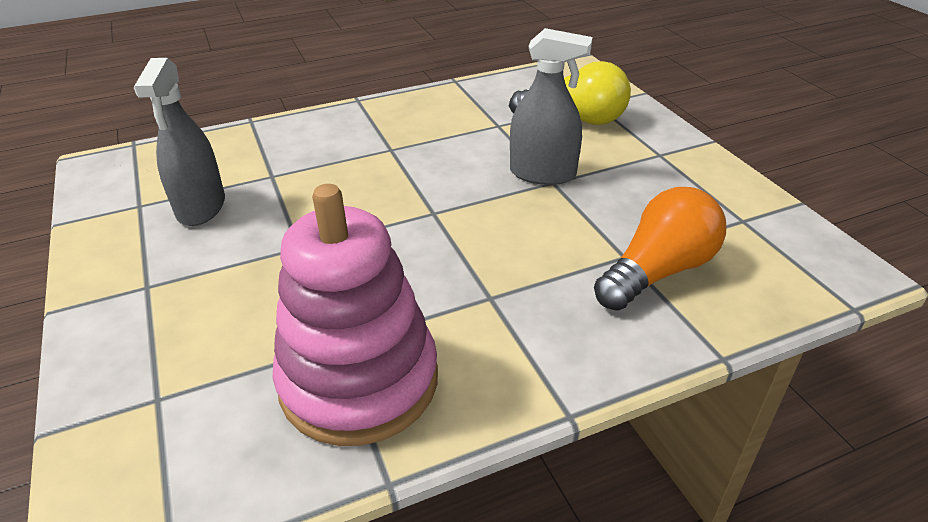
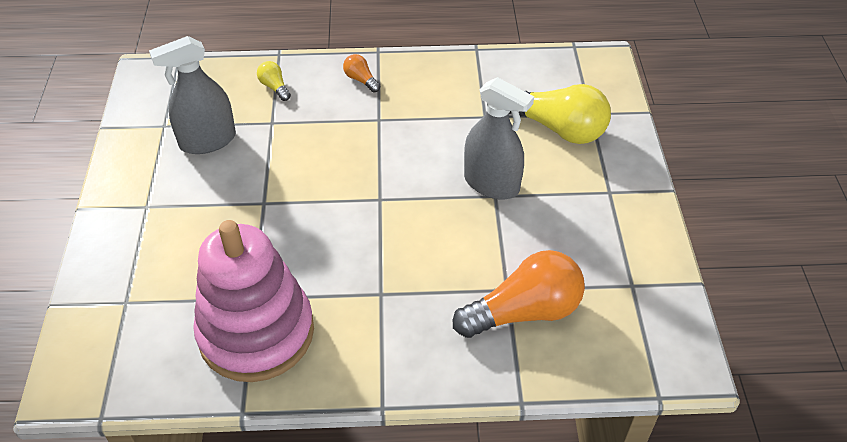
camera: 20 degrees right, 10 degrees up
grey spray bottle [134,58,225,226] -> grey spray bottle turned 45 degrees clockwise [149,36,236,154]
none -> yellow light bulb [257,61,291,101]
none -> orange light bulb [343,54,381,93]

